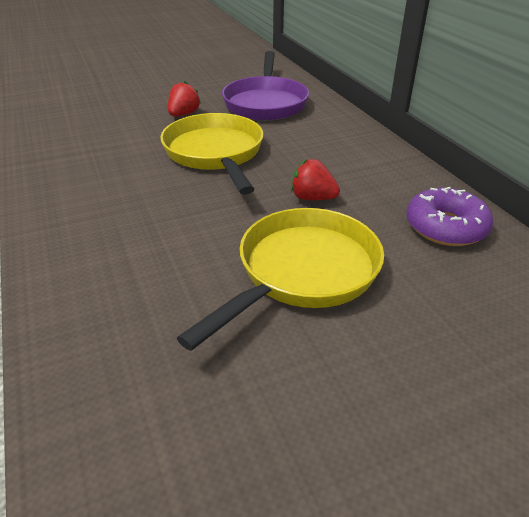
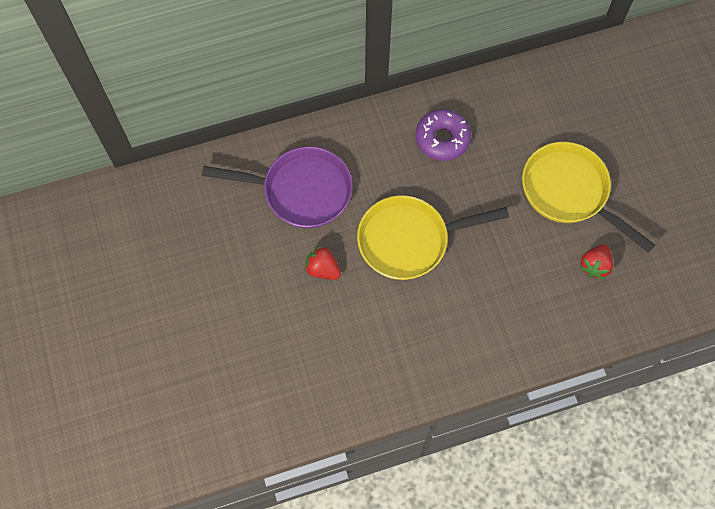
camera: 85 degrees left, 30 degrees up
red strawberry [291,159,340,200] -> red strawberry moved to [580,244,613,279]
purple donut [406,187,493,246] -> purple donut moved to [415,109,471,161]

